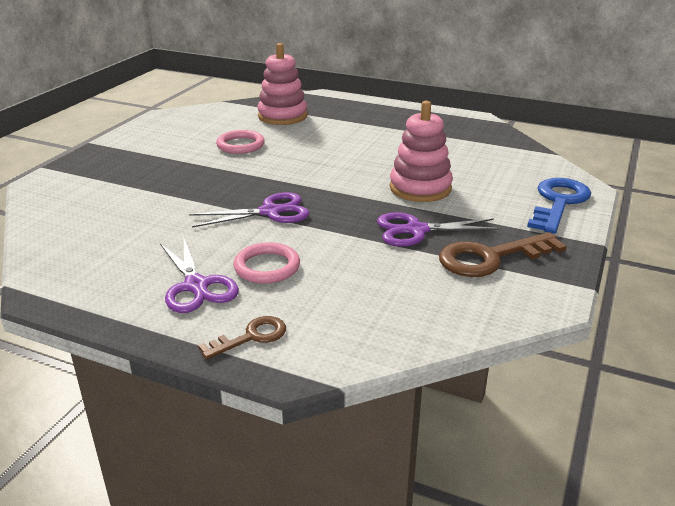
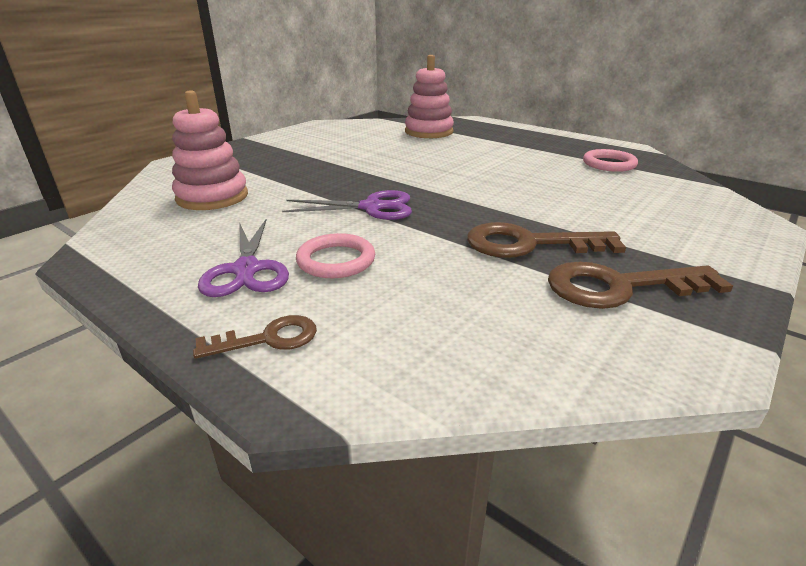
camera: 15 degrees right, 0 degrees up
pink ring [216,130,265,154] -> pink ring moved to [583,149,638,172]
purple scissors [377,212,501,247] -> brown key [467,222,626,258]
pink stacking toy [390,101,453,202] -> pink stacking toy moved to [172,90,248,210]
blue key [527,178,591,234] -> none

